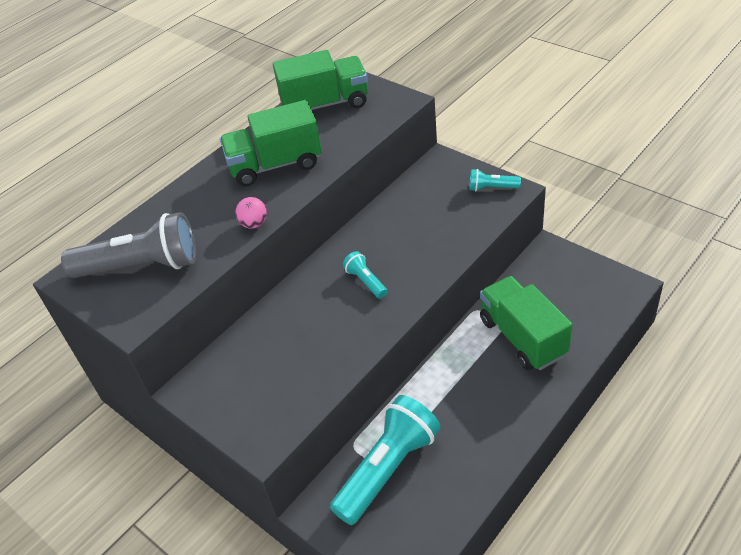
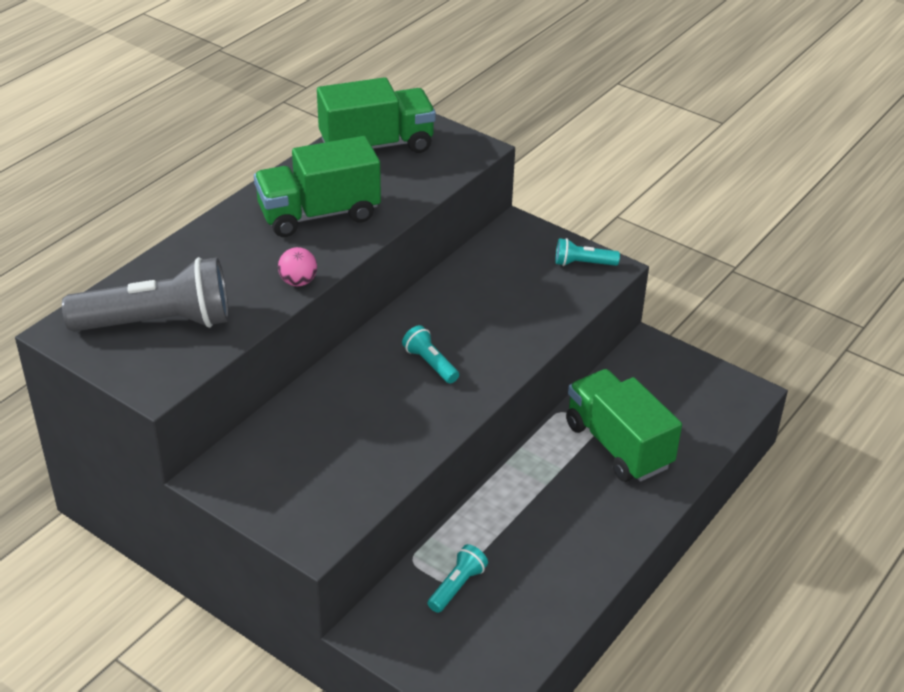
camera: 10 degrees left, 5 degrees down
turquoise flashlight [330,395,441,525] -> turquoise flashlight [427,544,488,613], size x0.46

